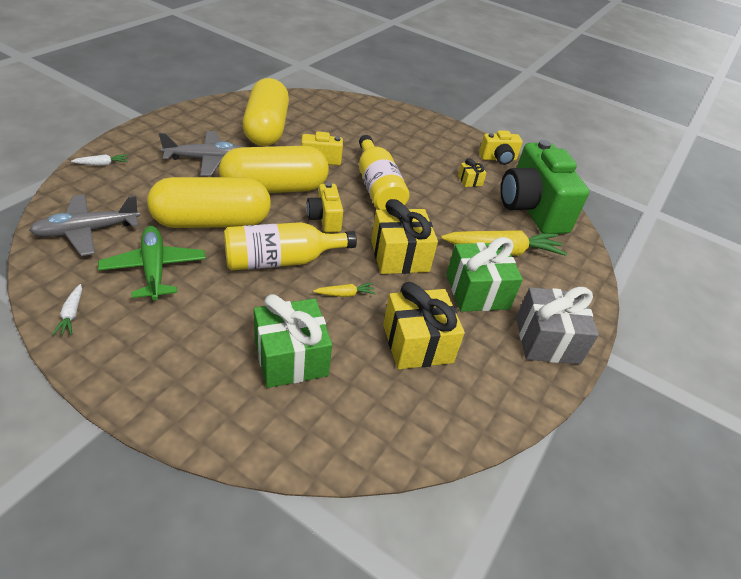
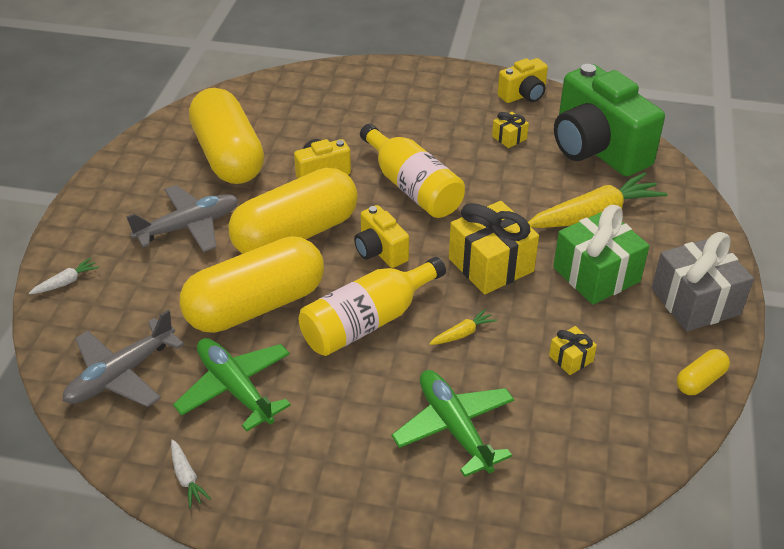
camera: 15 degrees left, 0 degrees up
green gift [254,294,332,388] -> green plane [392,370,514,477]
yellow gift [383,282,465,369] -> yellow gift [549,326,597,375], size x0.47
none -> yellow capsule [677,349,730,395]

